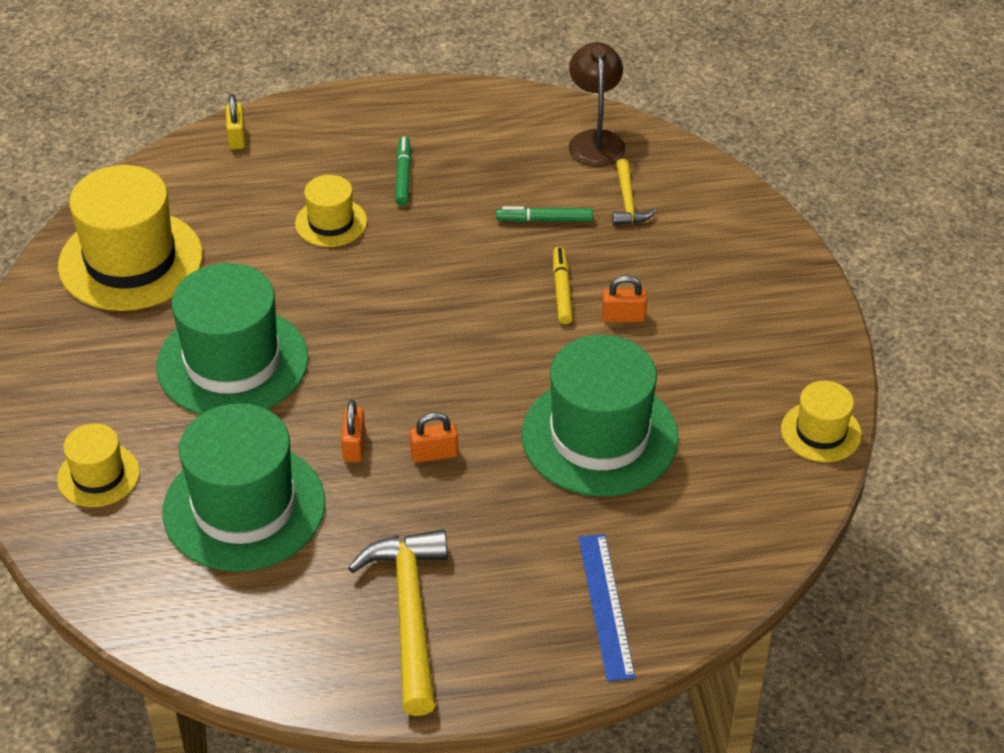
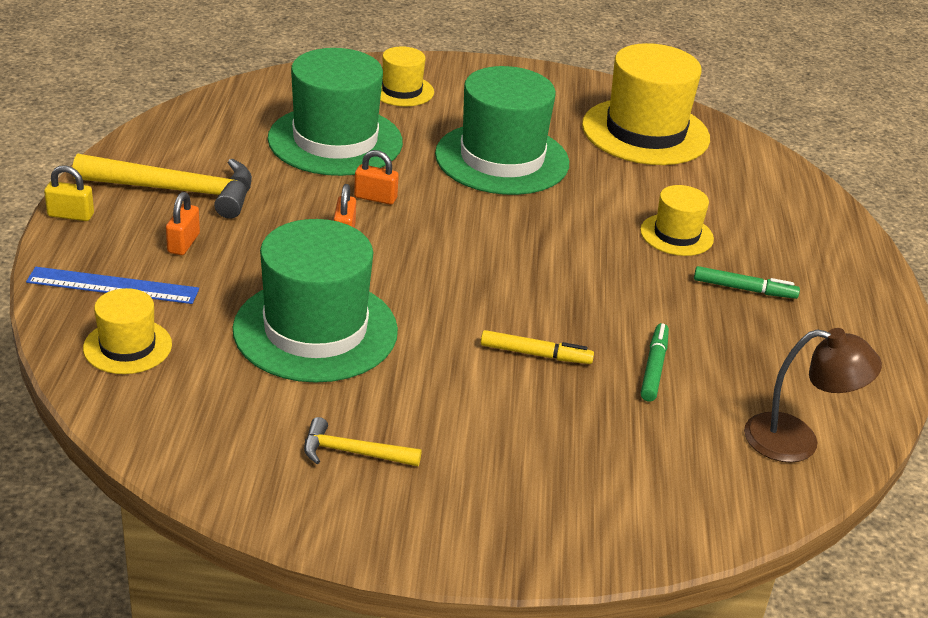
camera: 100 degrees right, 10 degrees down
yellow padlock [226,94,246,150] -> yellow padlock moved to [44,165,94,221]
orange padlock [602,275,647,322] -> orange padlock moved to [166,192,200,255]
yellow hammer [612,159,656,225] -> yellow hammer moved to [304,417,422,466]
yellow hat [781,381,862,462] -> yellow hat moved to [83,288,172,374]

